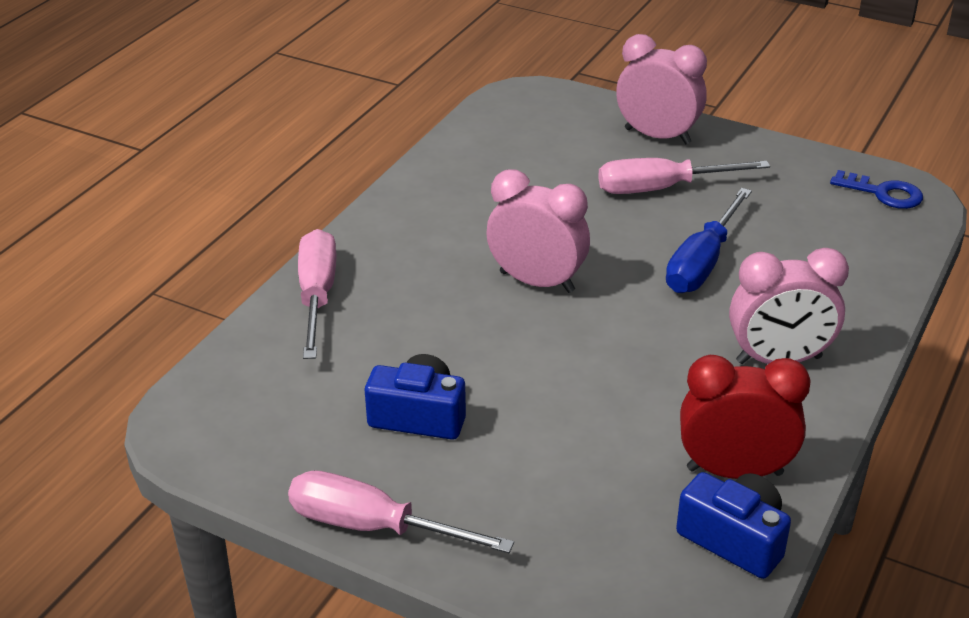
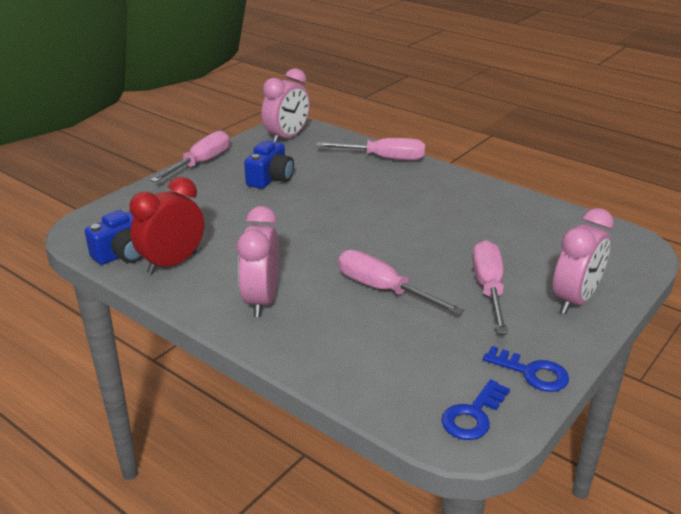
camera: 100 degrees right, 5 degrees down
pink clock [486,169,590,293] -> pink clock moved to [262,68,310,142]
blue screwdriver [666,188,752,293] -> pink screwdriver [338,250,464,315]
red clock [680,355,811,479] -> red clock turned 150 degrees counterclockwise [129,177,204,274]
none -> blue key [483,346,569,392]

